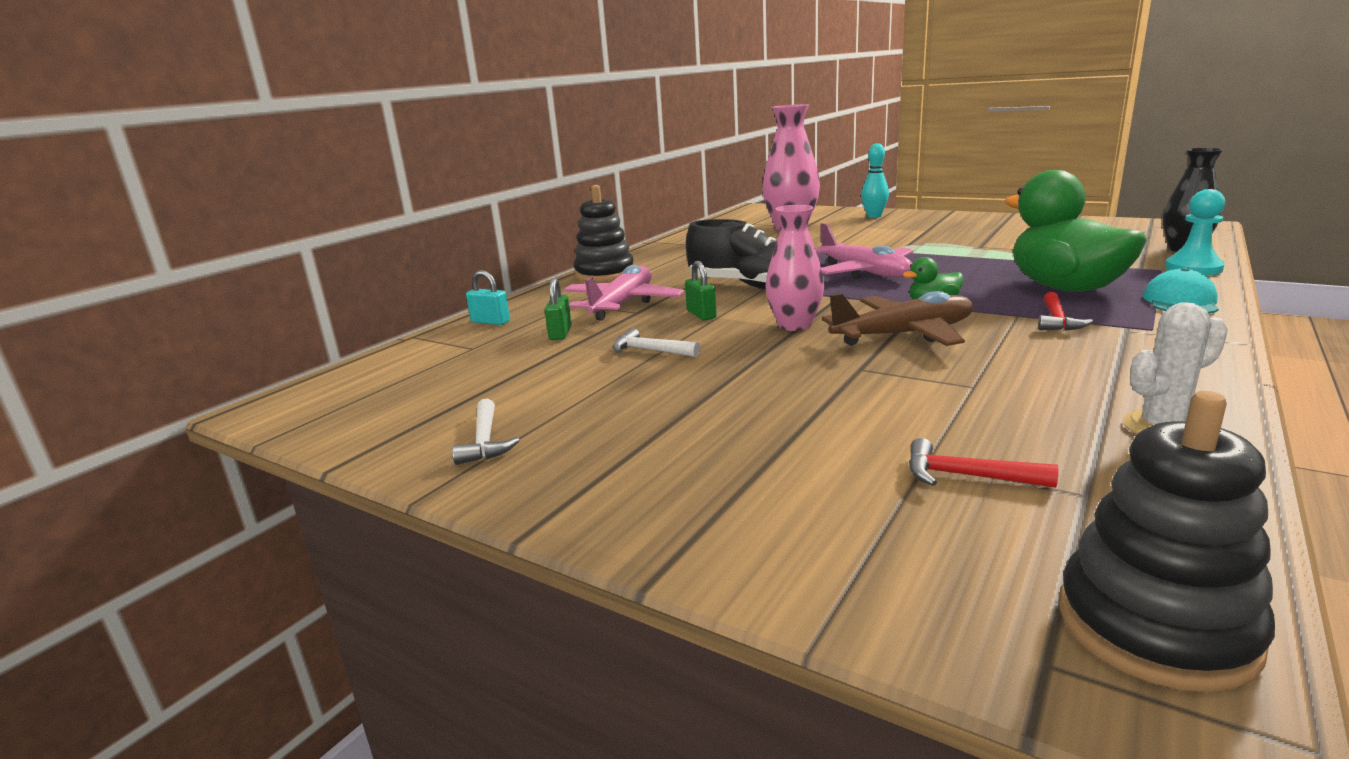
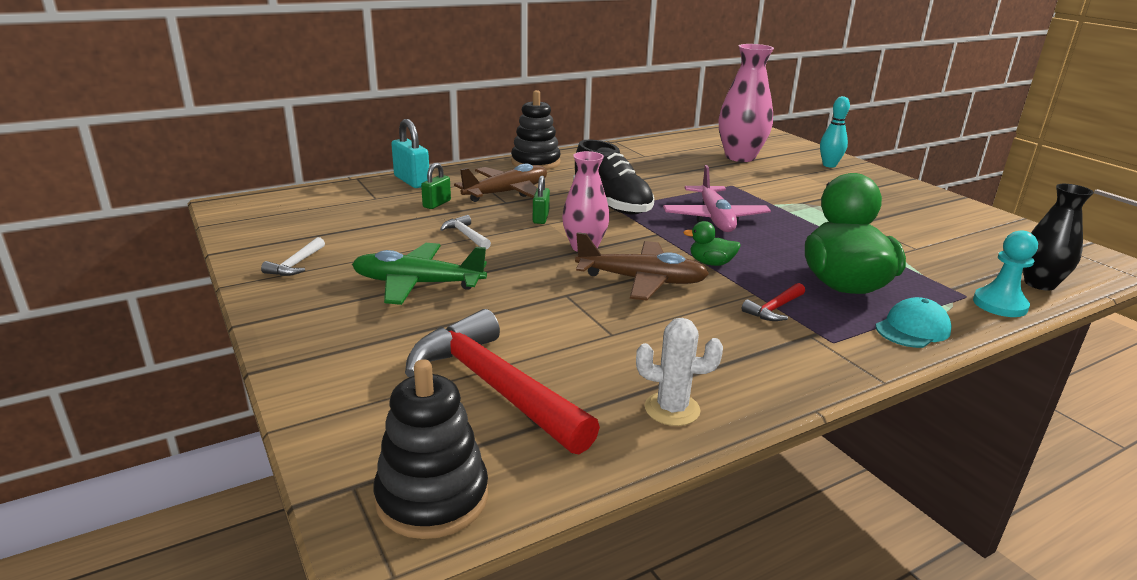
camera: 25 degrees right, 5 degrees up
turquoise padlock [466,270,510,325] -> turquoise padlock [391,119,429,188], size x1.58
pink plane [564,265,684,321] -> brown plane [454,164,547,202]
red hammer [909,438,1058,488] -> red hammer [405,309,600,454], size x2.32
none -> green plane [352,243,487,305]

